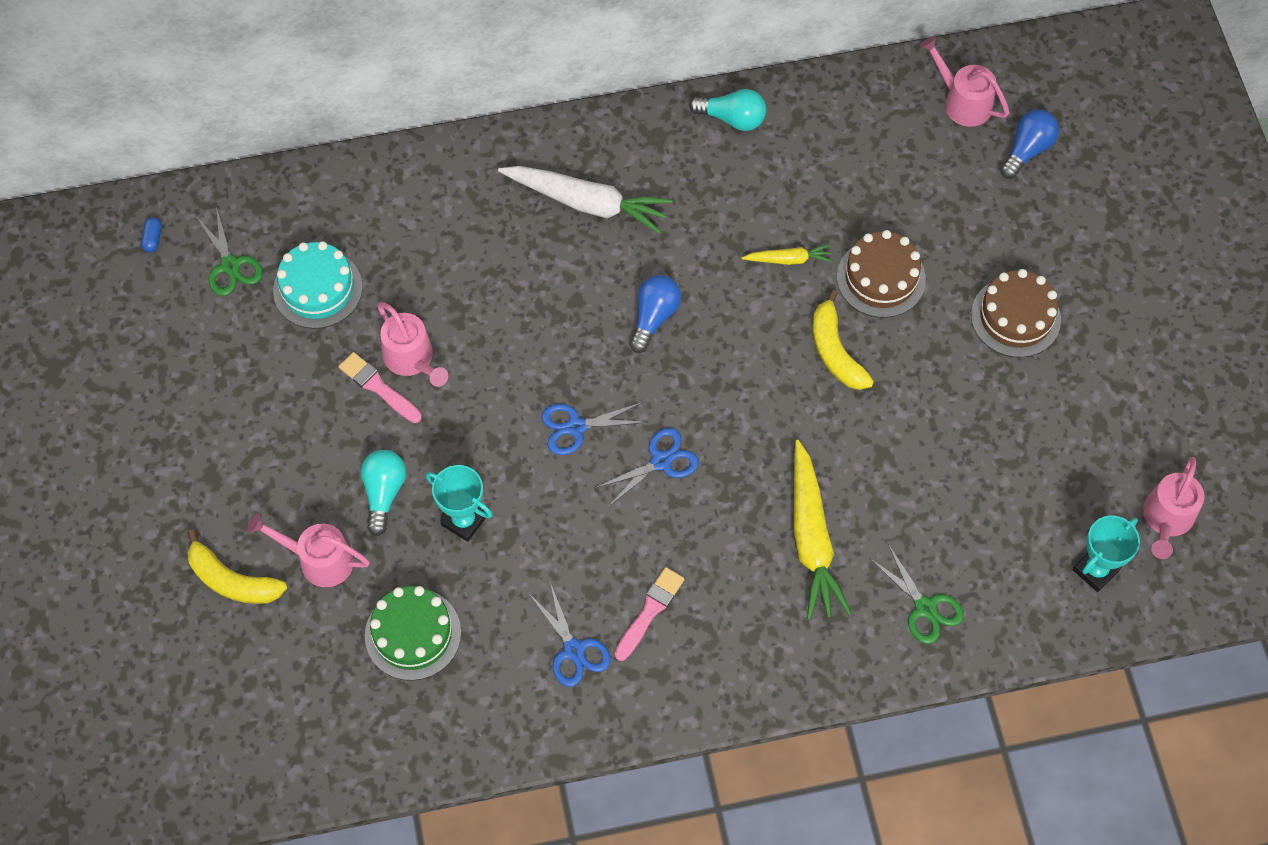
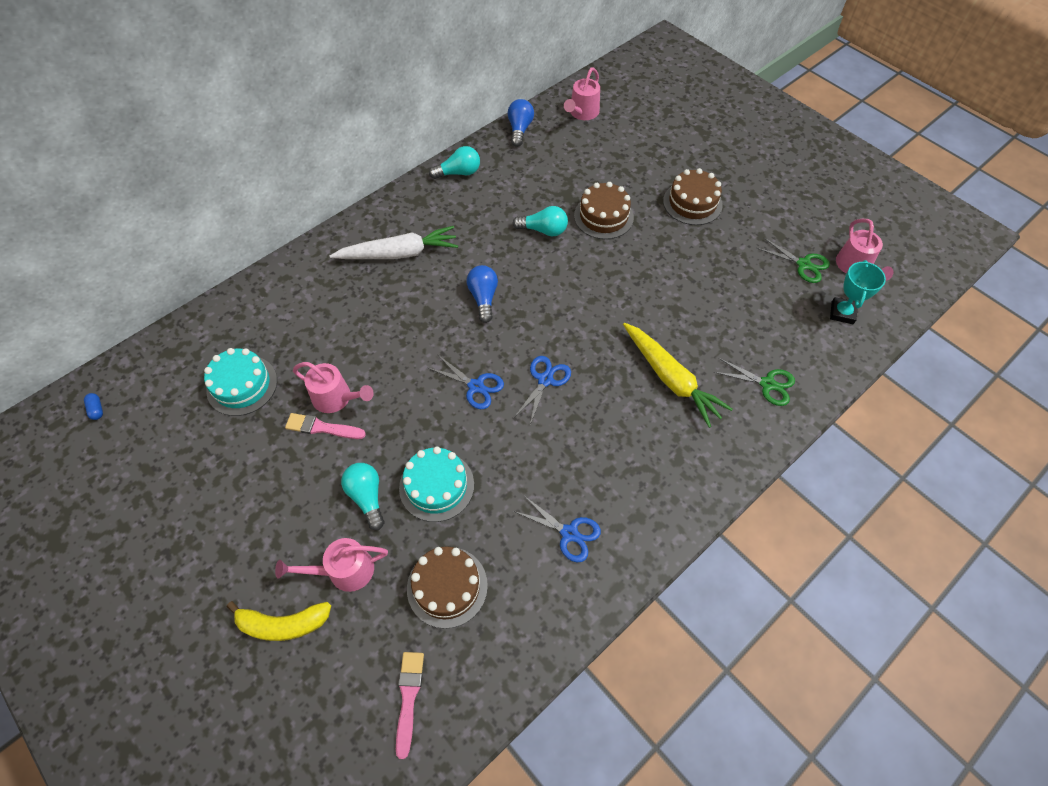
camera: 30 degrees left, 5 degrees down
green scissors [196,207,263,296] -> green scissors moved to [756,237,830,283]
green cake [365,586,461,681] -> brown cake [407,546,488,629]
turquoise trophy [426,465,493,542] -> turquoise cake [399,447,474,522]
blue scissors [541,402,648,455] -> blue scissors turned 105 degrees counterclockwise [428,355,504,409]
pink brush [615,567,685,661] -> pink brush moved to [396,652,424,759]
yellow carrot [742,244,833,265] -> turquoise light bulb [513,206,568,236]
yellow banana [813,289,874,390] -> none
pink watering can [920,36,1009,127] -> pink watering can turned 75 degrees counterclockwise [564,67,600,120]
blue light bulb [1000,109,1059,179] -> blue light bulb moved to [508,99,534,147]

